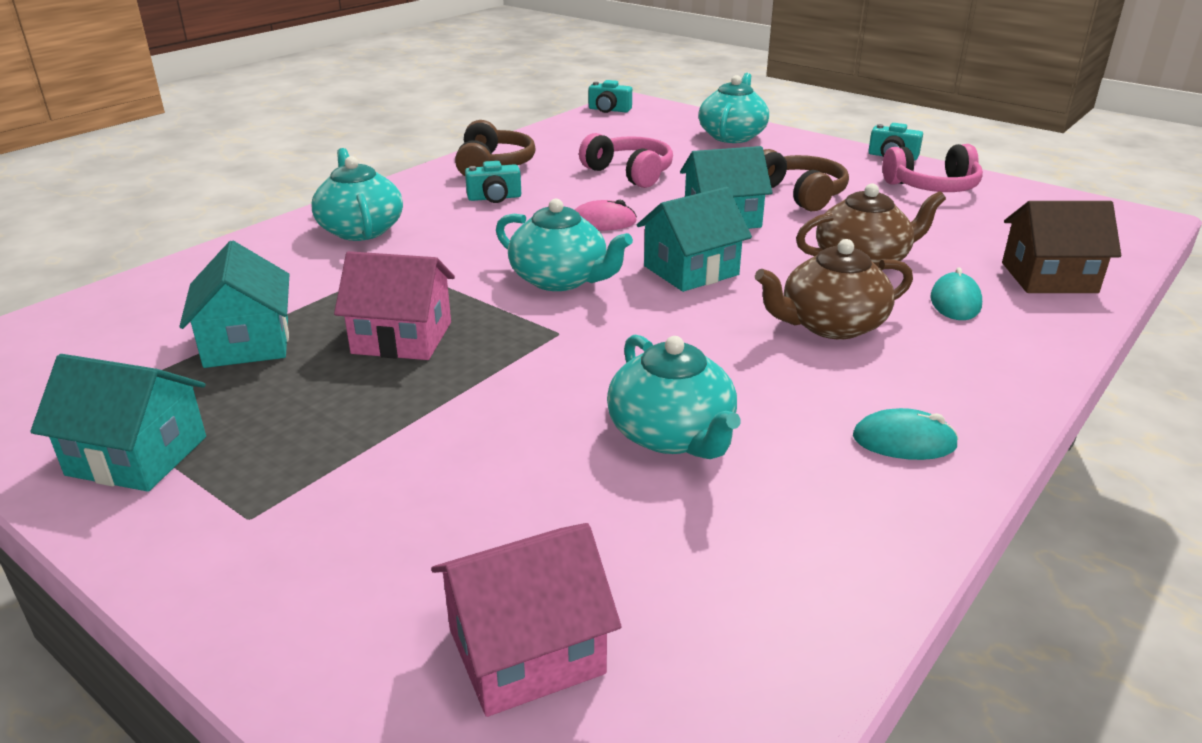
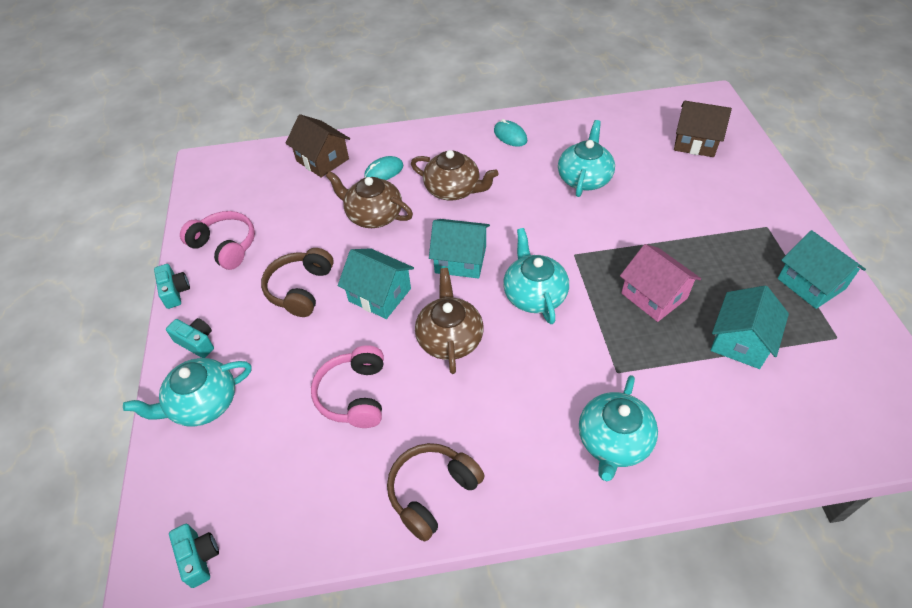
camera: 135 degrees left, 20 degrees up
pink house [431,523,621,717] -> brown house [674,101,732,157]
turquoise camera [465,161,521,203] -> turquoise camera moved to [166,318,214,358]
pink mouse [575,200,637,231] -> brown teapot [415,268,484,374]

